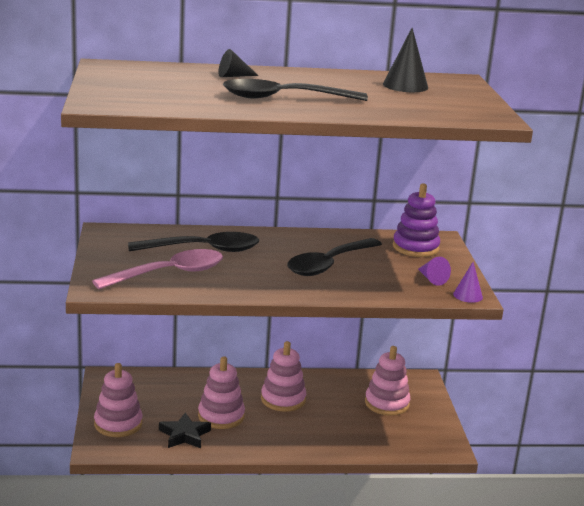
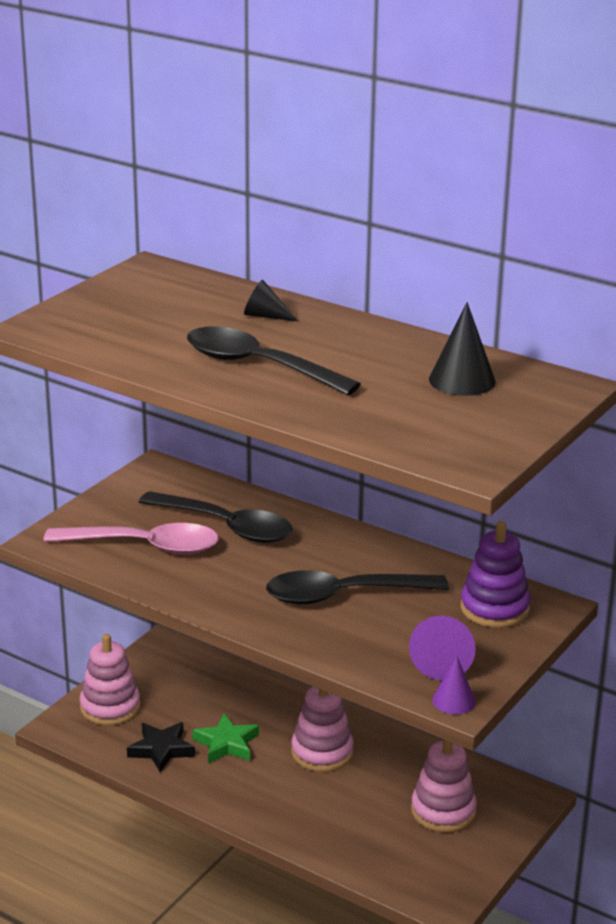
camera: 40 degrees right, 5 degrees up
pink stacking toy [198,356,245,429] -> green star [192,713,259,764]
purple cone [418,257,451,286] -> purple cone [409,615,476,681], size x1.56

